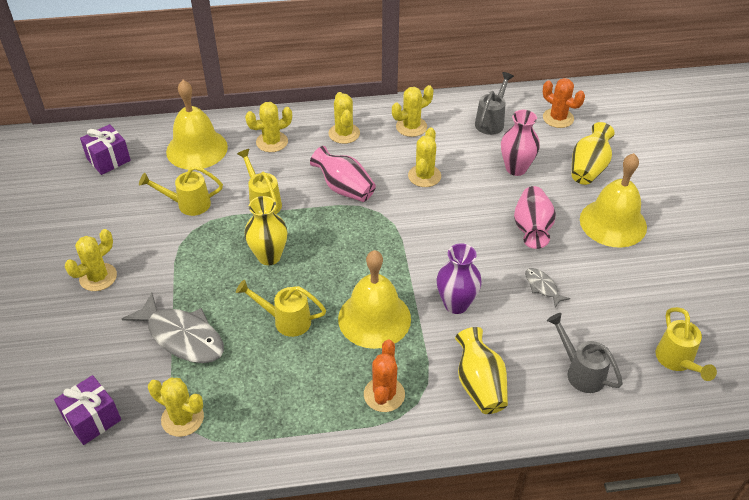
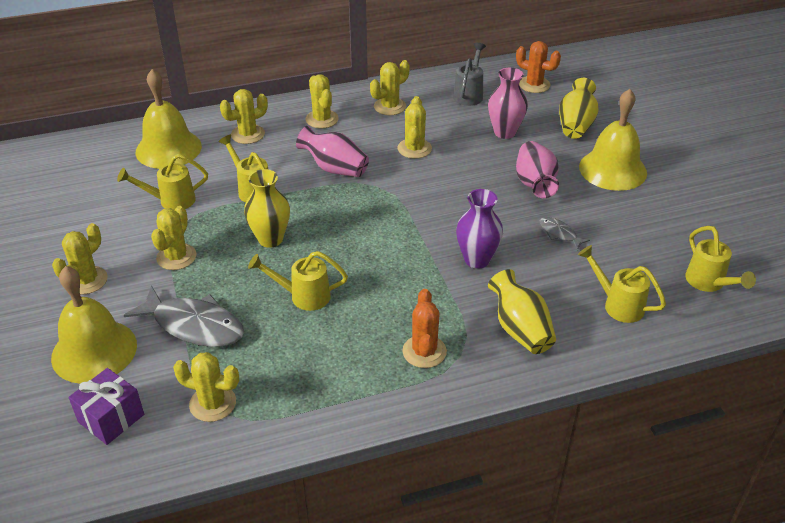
camera: 10 degrees left, 5 degrees down
purple gift [80,124,131,175] -> none
yellow bell [338,250,411,349] -> yellow bell moved to [51,266,137,384]
grey watering can [547,313,623,393] -> yellow watering can [578,245,666,323]
none -> yellow cactus [151,206,196,270]

